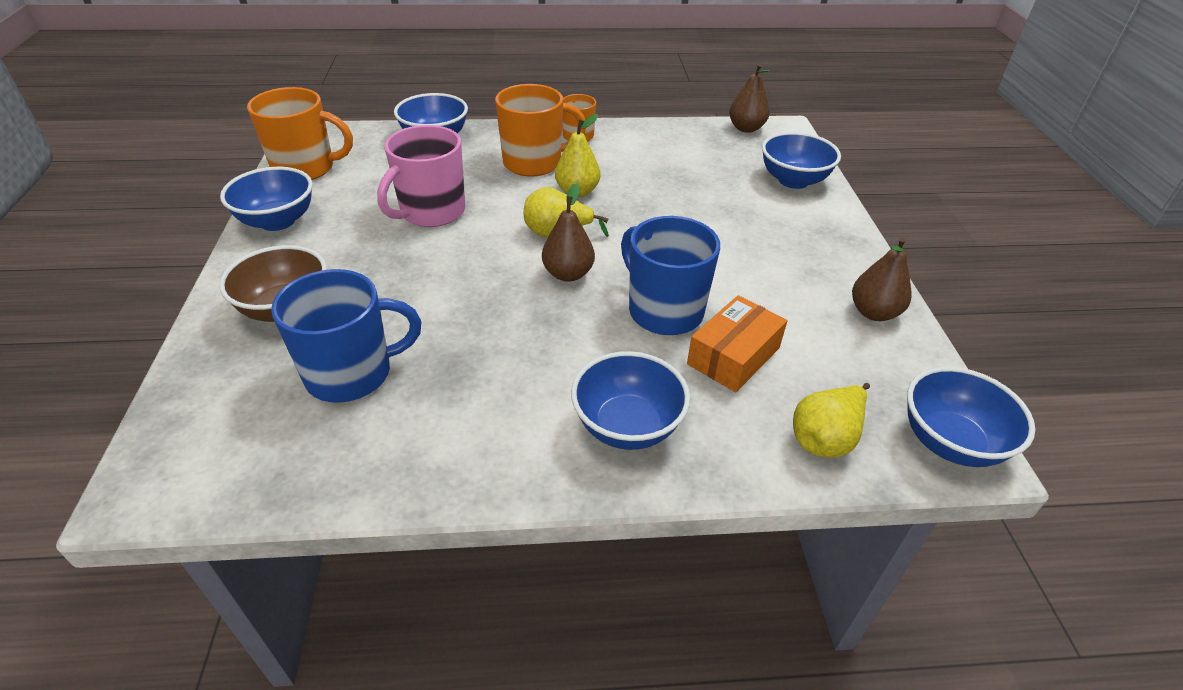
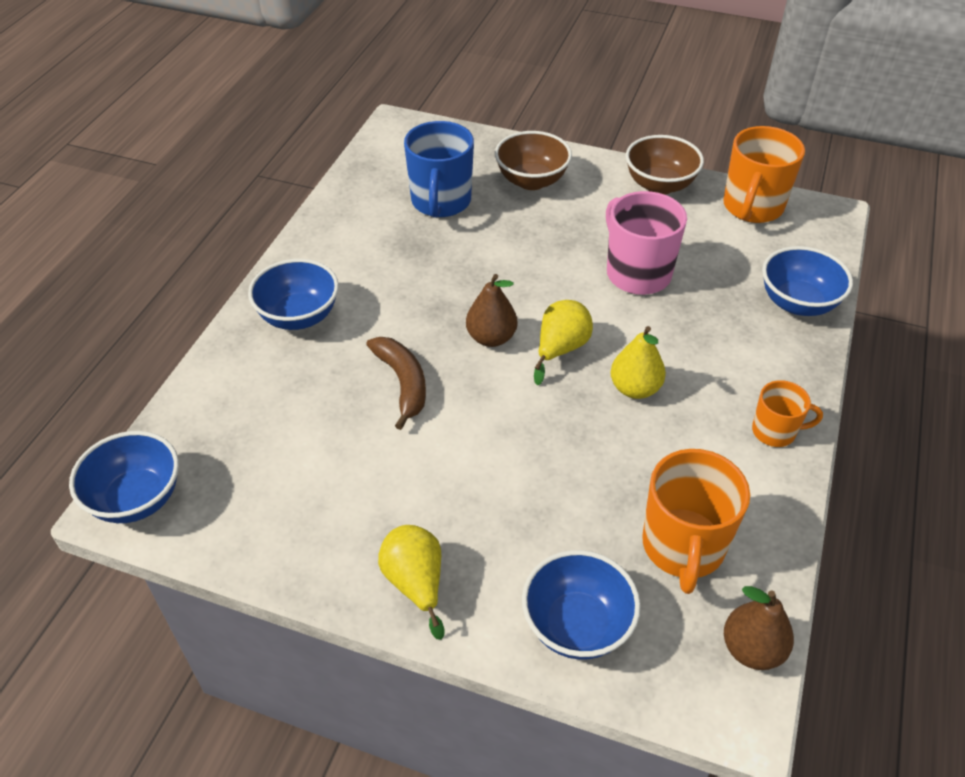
camera: 115 degrees right, 5 degrees up
blue bowl [220,167,313,231] -> brown bowl [626,135,704,195]
orange mug [495,84,586,177] -> orange mug moved to [642,449,750,594]
blue mug [621,216,720,335] -> brown banana [366,337,426,430]
orange box [687,295,788,392] -> none
yellow pear [793,383,870,458] -> yellow pear moved to [378,525,445,640]
brown pear [852,238,912,321] -> none

